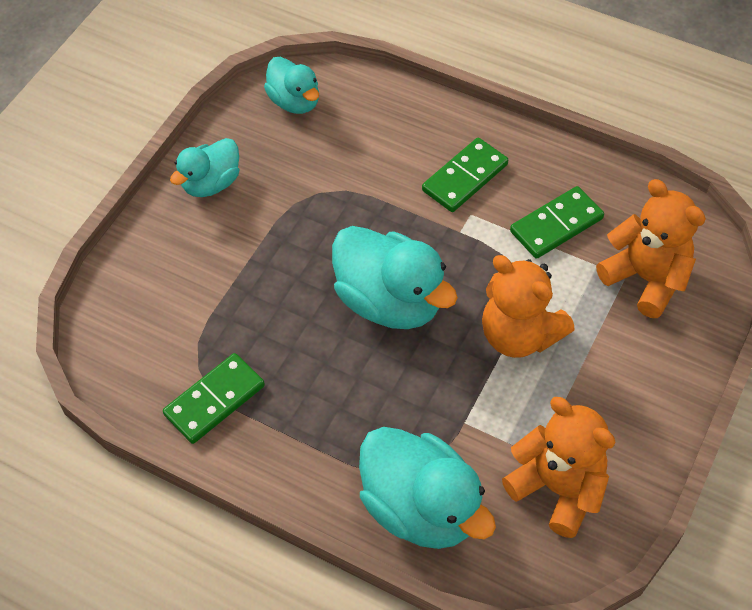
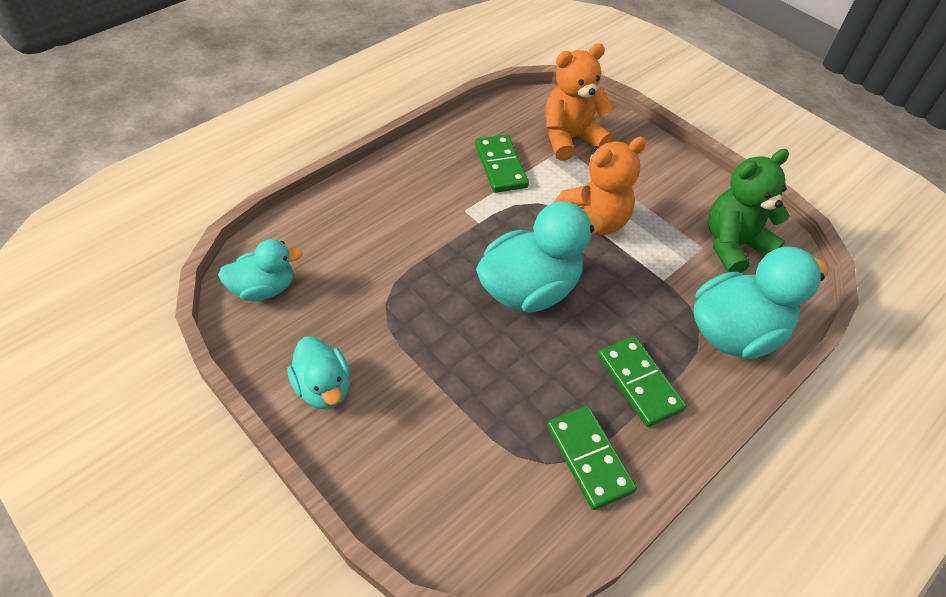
camera: 75 degrees left, 5 degrees down
green domino [422,138,508,212] -> green domino moved to [598,336,686,427]
orange teddy bear [502,397,615,538] -> green teddy bear [708,149,790,273]

